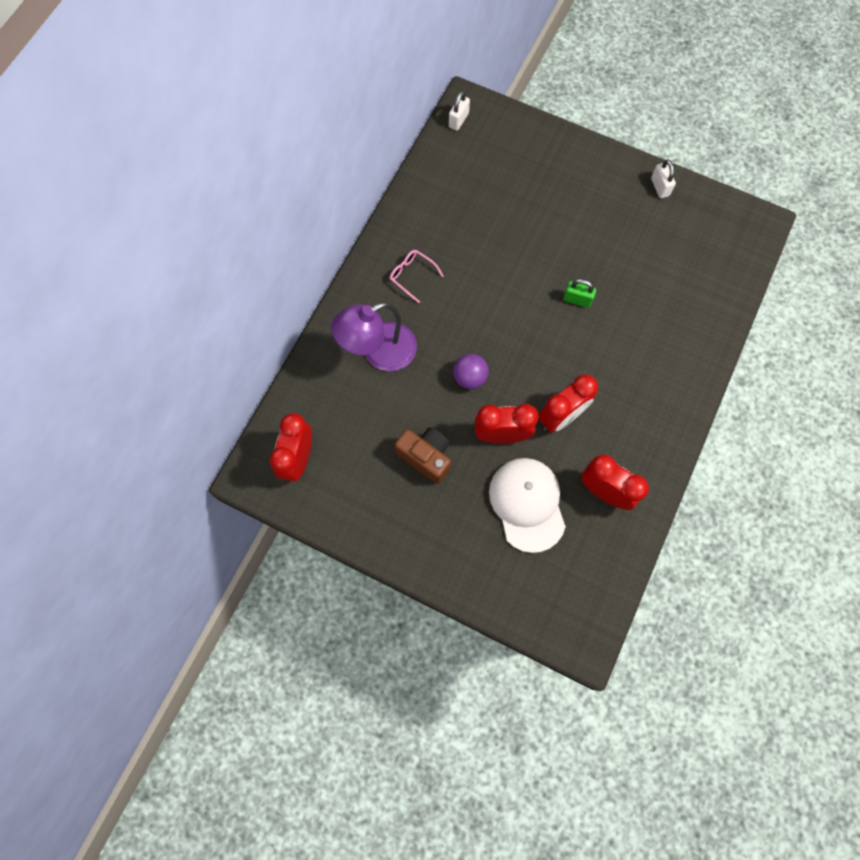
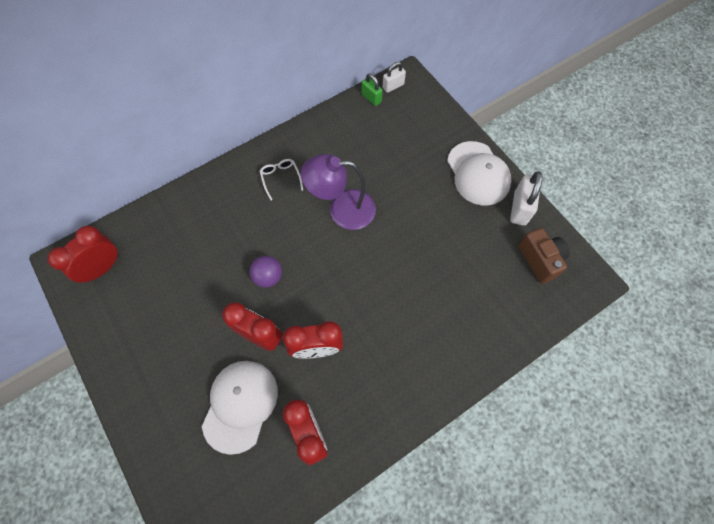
camera: 30 degrees right, 5 degrees down
purple lamp [331,302,417,371] -> purple lamp moved to [301,154,376,230]
pink glasses [390,250,443,303] -> white glasses [260,159,303,201]
brown camera [395,427,451,484] -> brown camera moved to [518,228,570,284]
green padlock [563,279,596,308] -> green padlock moved to [362,73,383,106]
white padlock [651,159,676,198] -> white padlock [510,171,542,226], size x1.61
none -> white cap [447,141,511,206]

